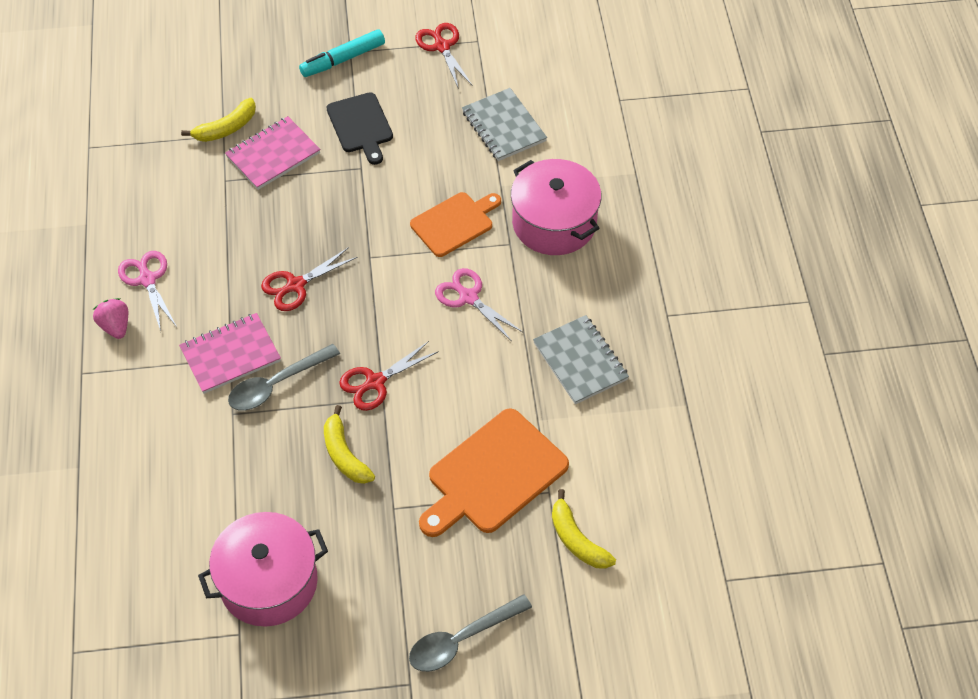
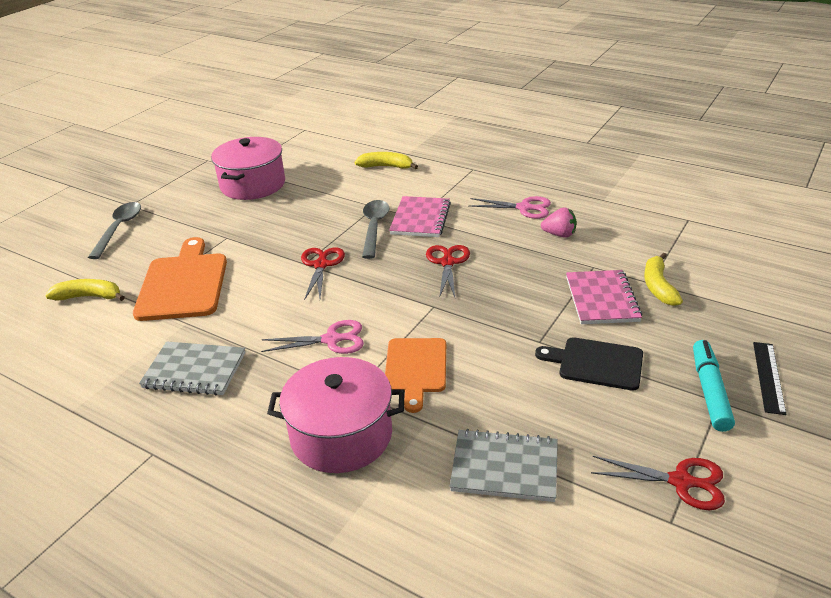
camera: 130 degrees right, 20 degrees down
pink strawberry [93,298,128,339] -> pink strawberry moved to [541,207,577,238]
yellow banana [324,405,375,484] -> yellow banana moved to [355,152,418,169]
none -> black ruler [753,342,786,415]

